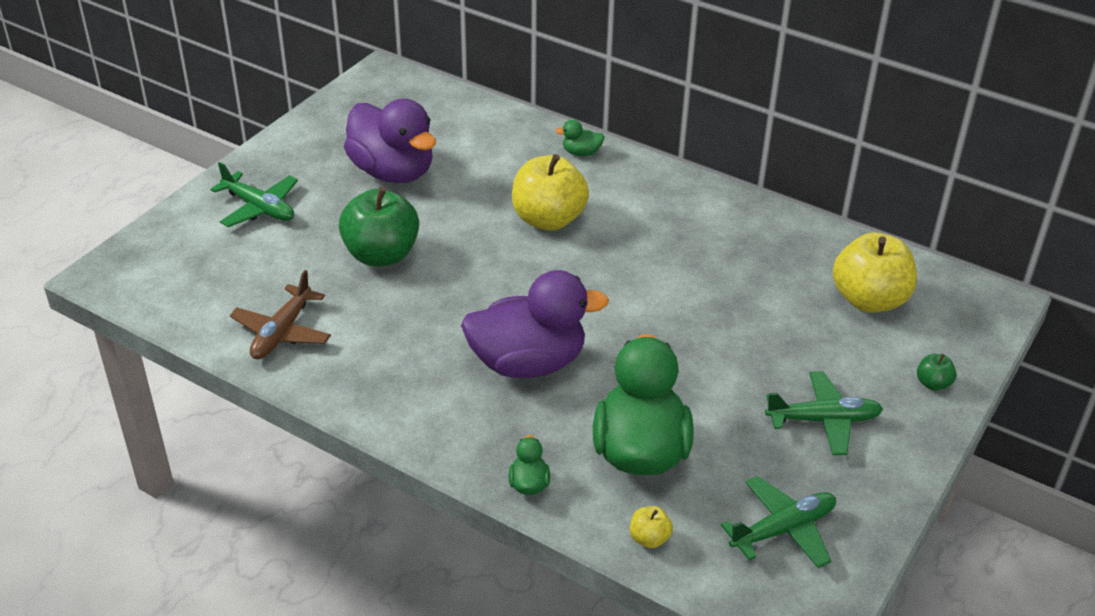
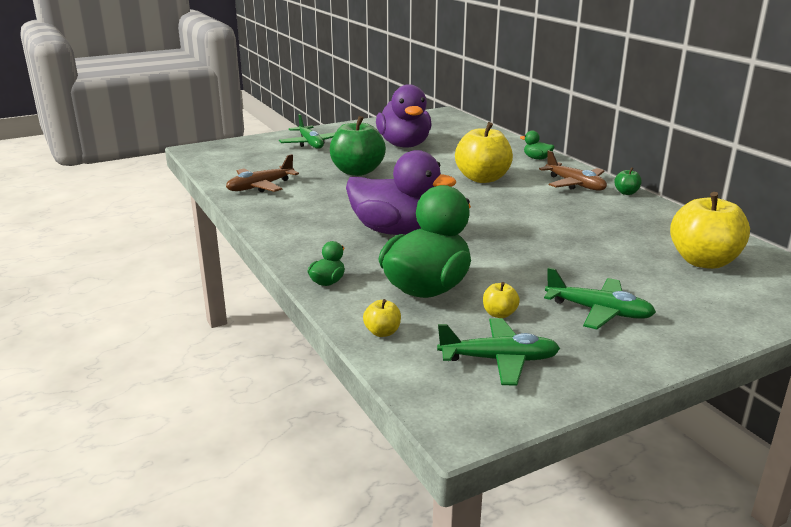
camera: 30 degrees right, 15 degrees down
green apple [917,354,957,391] -> green apple moved to [614,167,642,195]
none -> yellow apple [483,282,520,318]
none -> brown plane [539,150,607,190]

